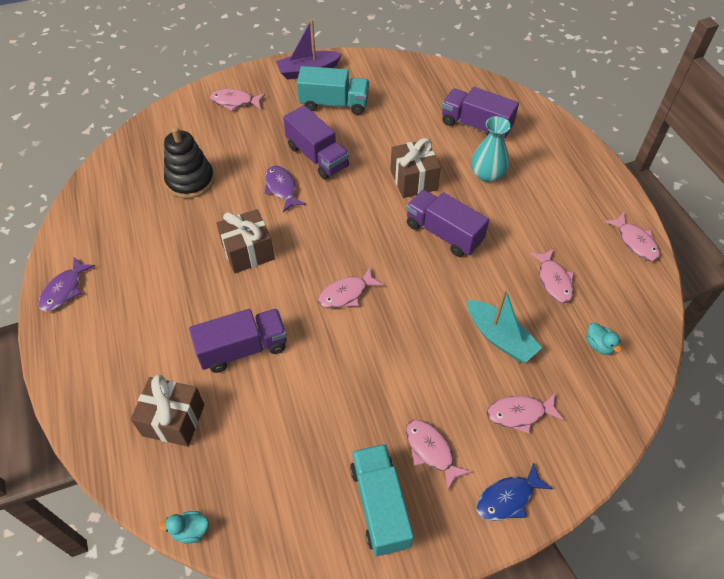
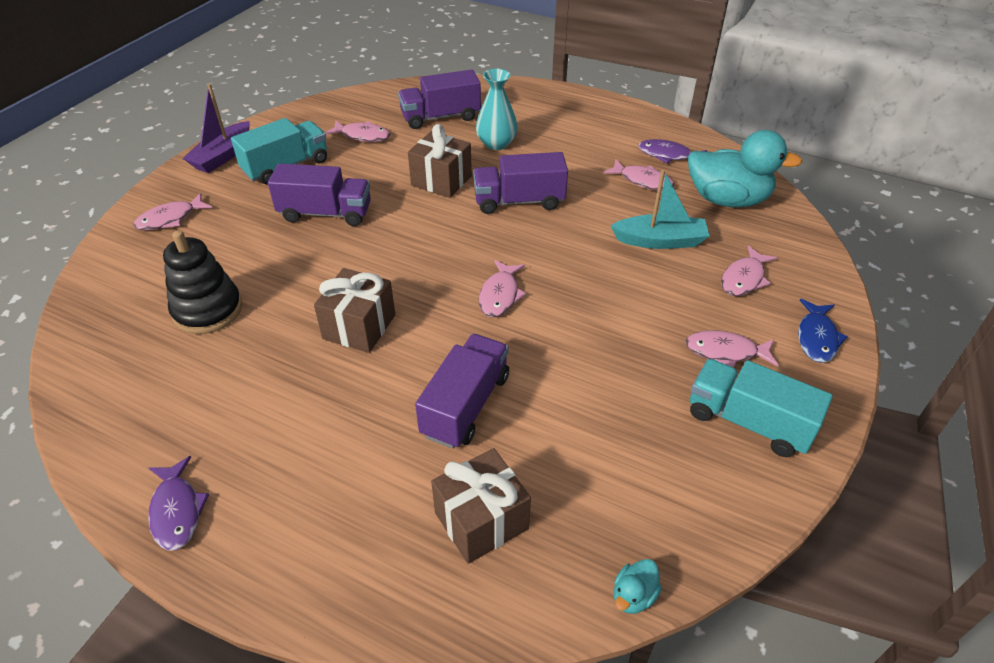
camera: 45 degrees left, 10 degrees down
purple fish [265,165,306,212] -> purple fish moved to [638,139,707,163]
turquoise duck [586,322,622,355] -> turquoise duck [688,130,803,207], size x2.48
pink fish [604,212,660,261] -> pink fish moved to [325,121,390,142]

